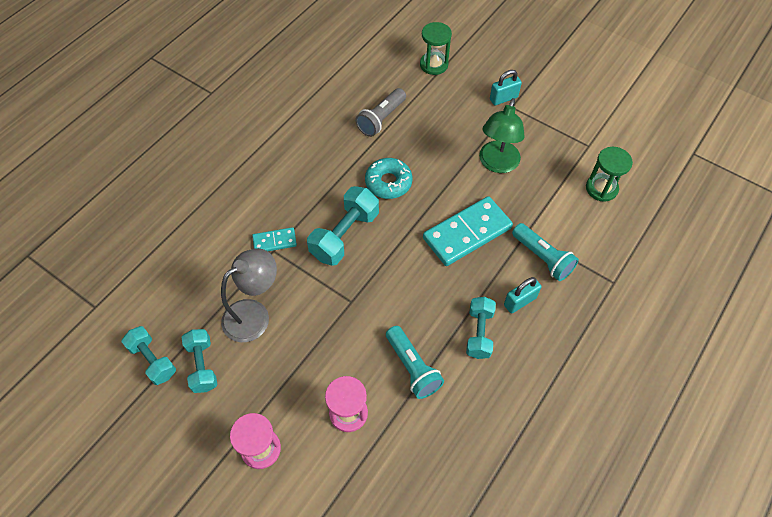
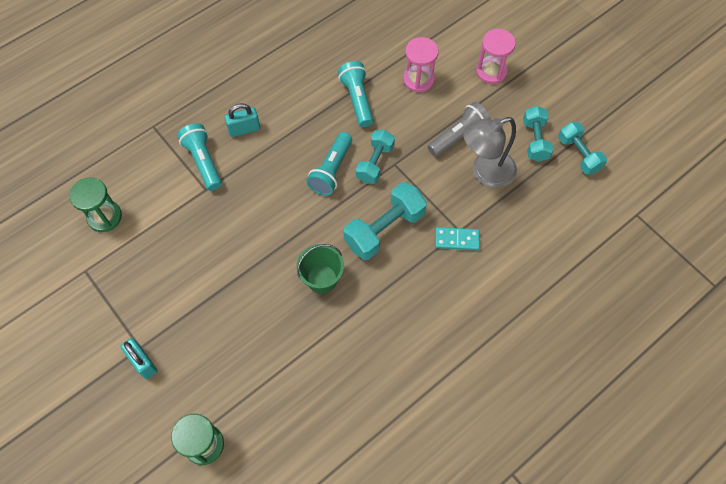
camera: 165 degrees left, 5 degrees up
grey flashlight [355,88,406,137] -> grey flashlight moved to [428,102,490,157]
turquoise donut [365,158,412,199] -> green bucket [296,244,344,293]
turquoise domino [423,196,513,266] -> none
turquoise dumbbell [466,297,496,359] -> turquoise dumbbell moved to [356,130,395,184]
green lamp [479,98,525,173] -> none
turquoise padlock [490,70,522,105] -> turquoise padlock turned 60 degrees clockwise [120,338,157,379]
none -> turquoise flashlight [306,132,352,196]

